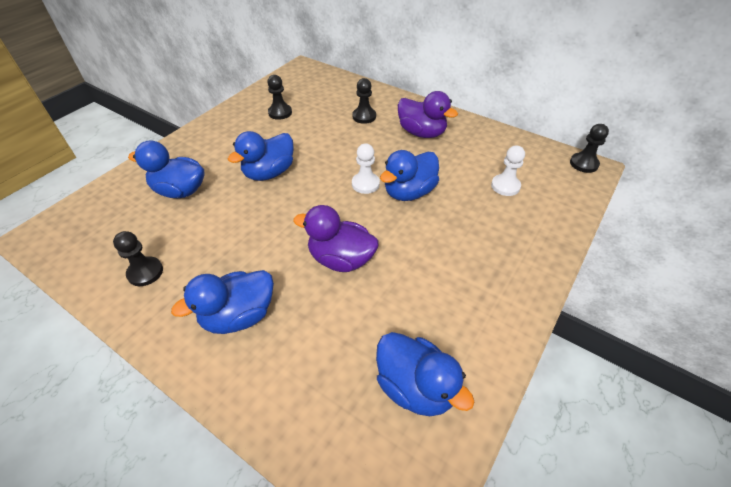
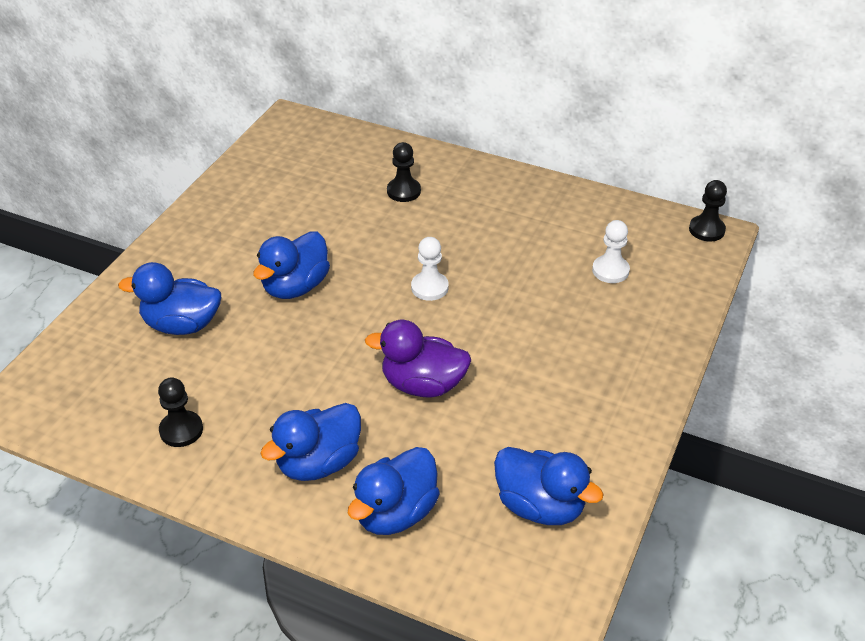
camera: 10 degrees left, 5 degrees down
black pawn [267,75,292,120] -> none
blue duck [380,150,439,201] -> blue duck moved to [348,447,440,535]
purple duck [398,91,458,138] -> none

